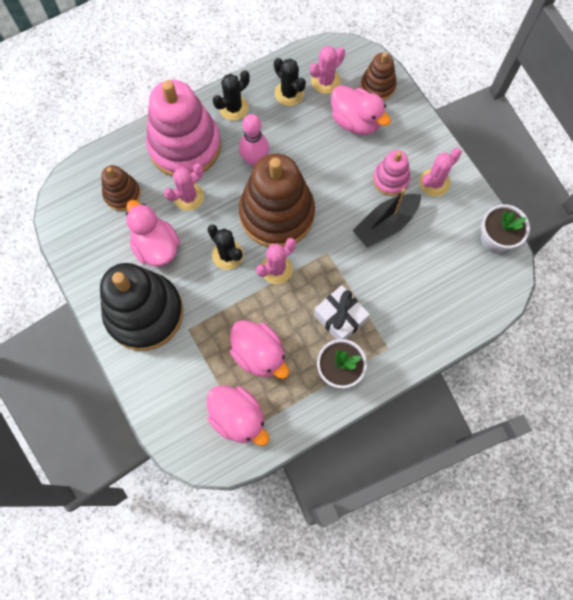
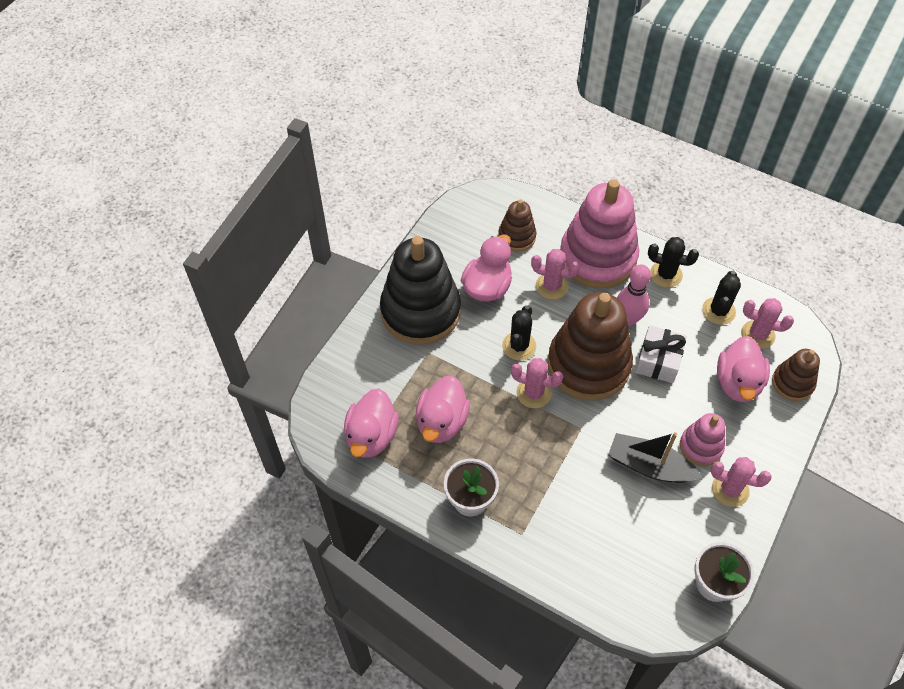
camera: 60 degrees right, 15 degrees down
white gift [314,285,370,340] -> white gift moved to [636,325,687,383]

